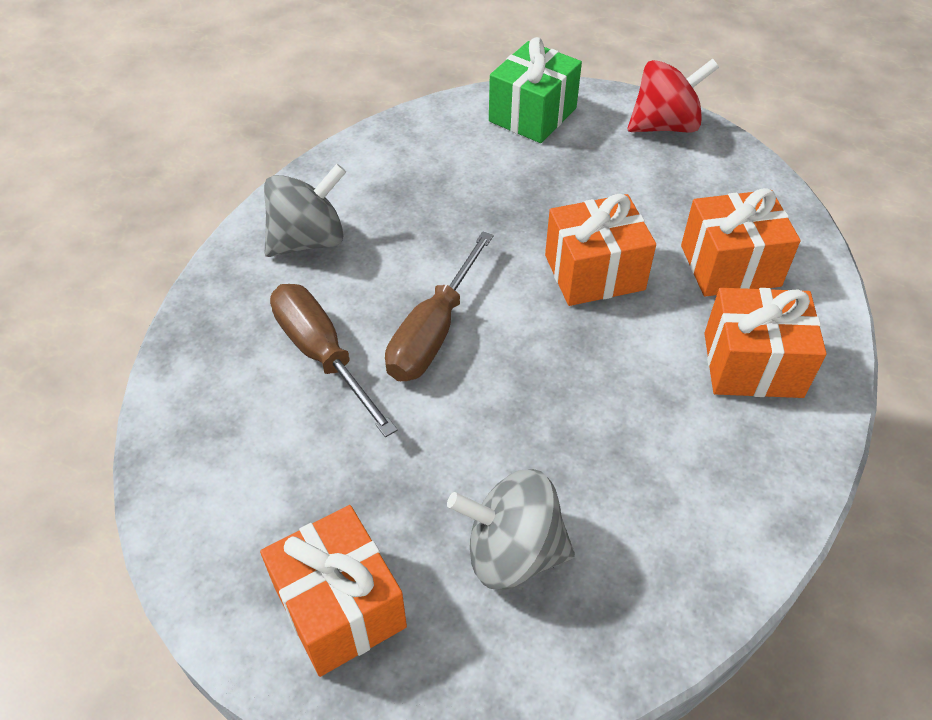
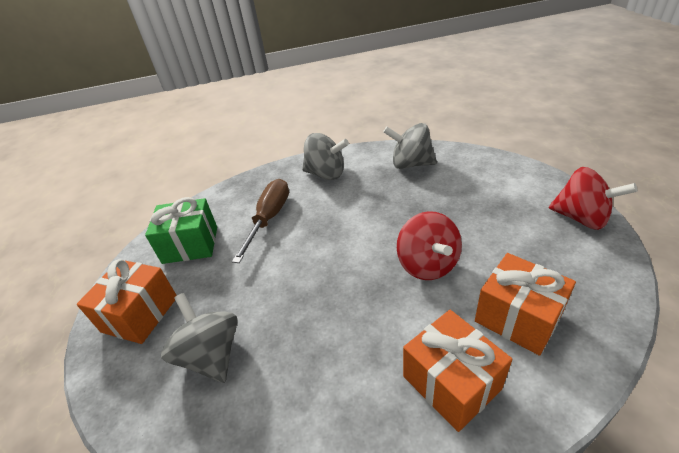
camera: 55 degrees right, 10 degrees down
brown screwdriver [385,231,493,381] -> none
green gift [489,37,582,143] -> green gift moved to [145,197,217,264]
orange gift [545,194,656,306] -> red spinning top [397,211,462,280]
none -> grey spinning top [383,123,437,169]

